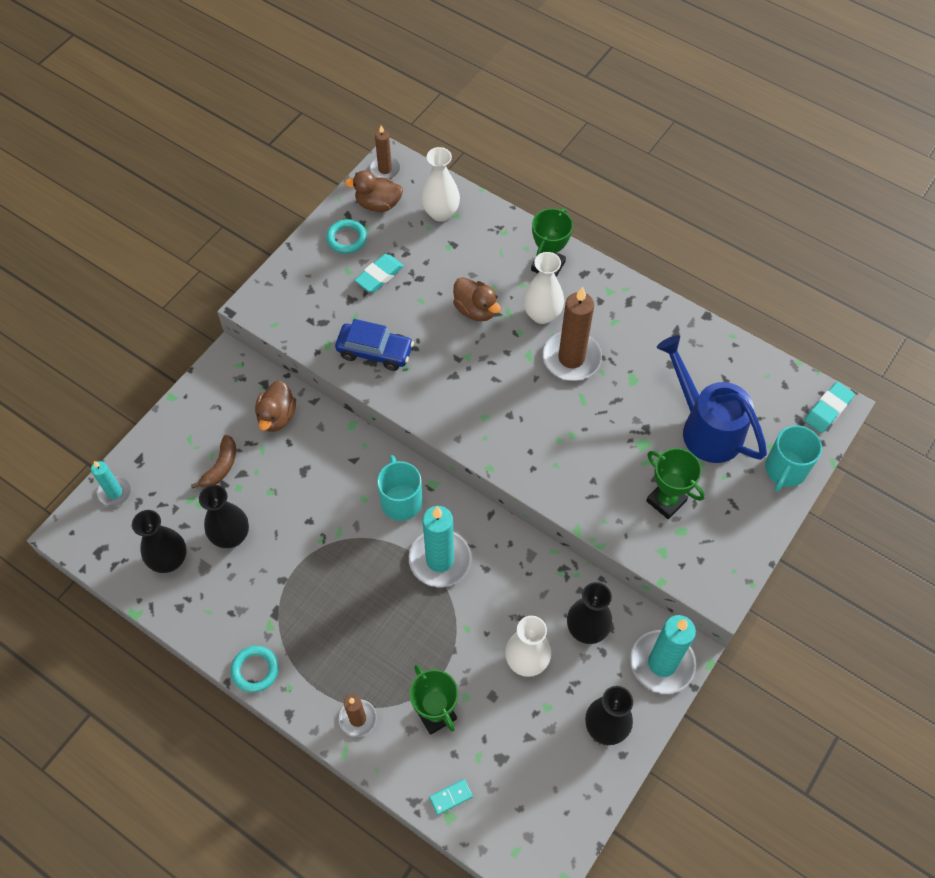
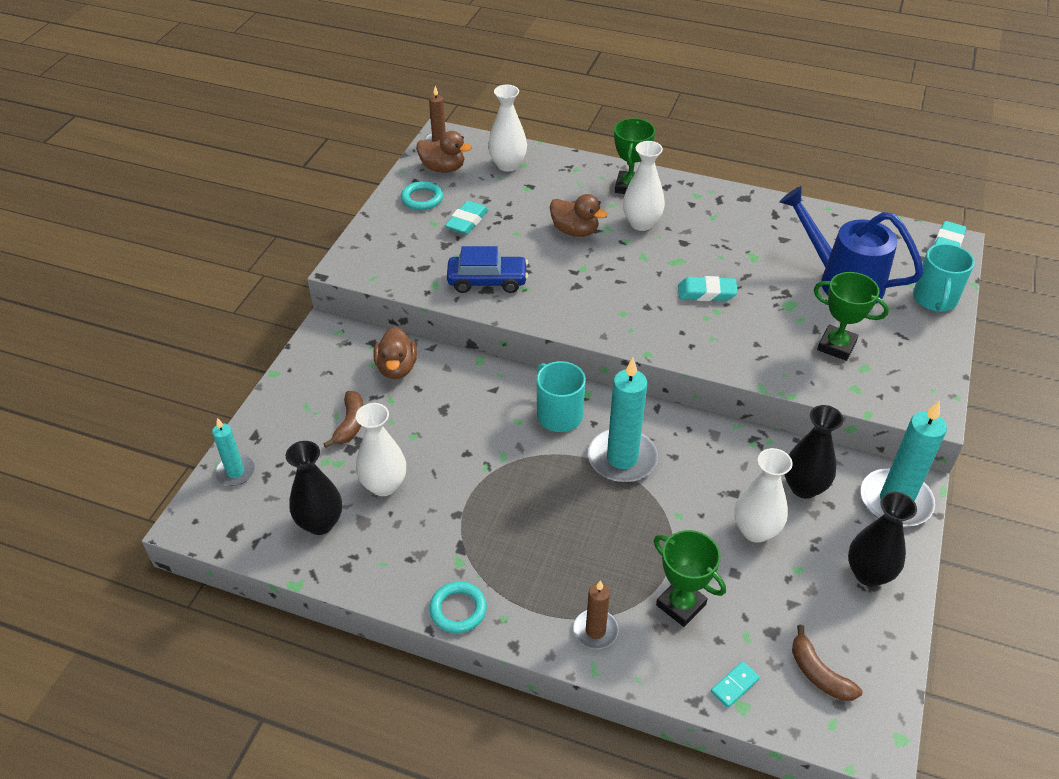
camera: 15 degrees left, 15 degrees down
black vase [199,485,249,548] -> white vase [356,403,406,496]
brown duck [345,170,403,212] -> brown duck turned 150 degrees counterclockwise [416,131,472,173]
brown candle [542,287,602,381] -> none
none -> turquoise eraser [678,276,738,301]
none -> brown banana [792,625,862,701]

